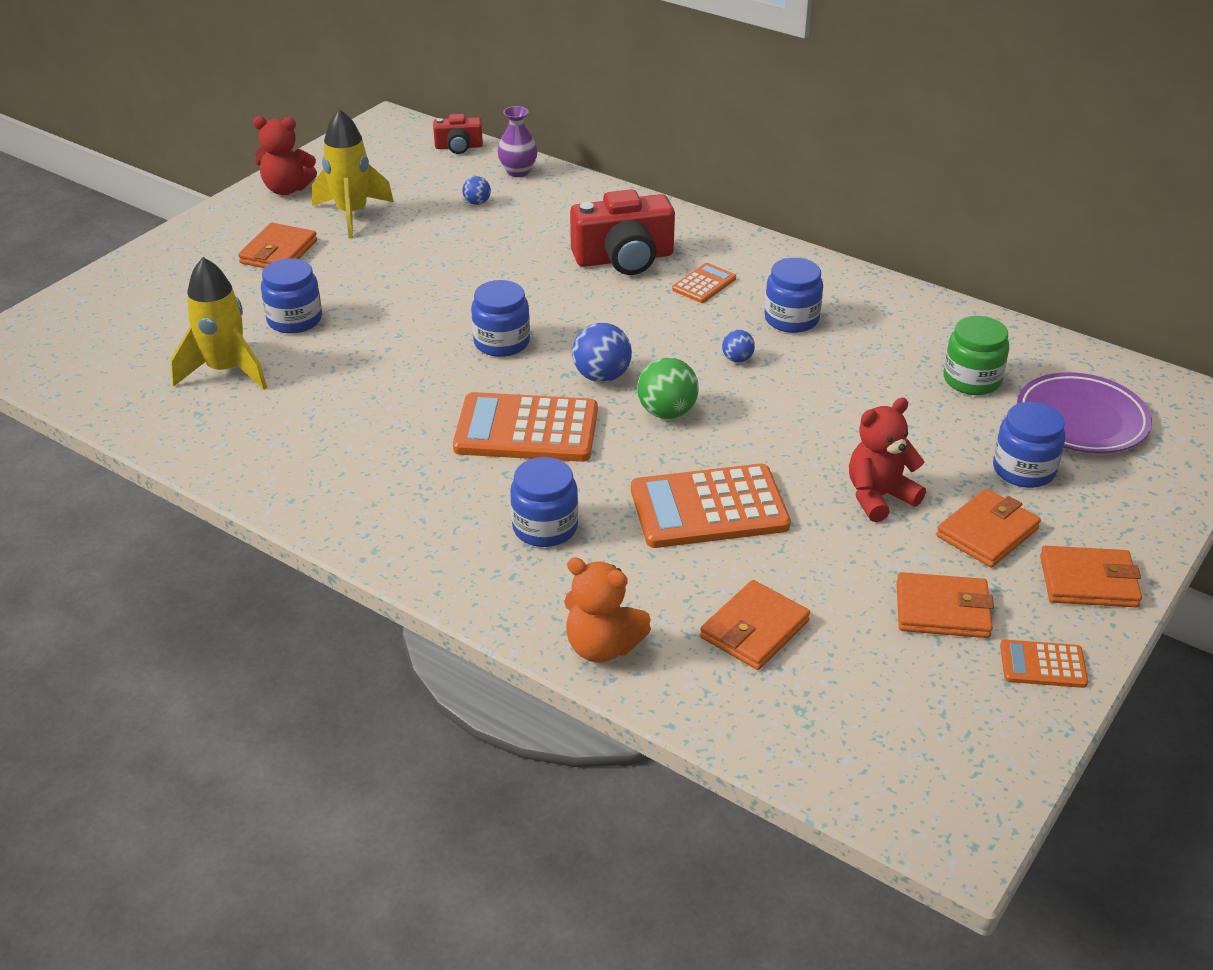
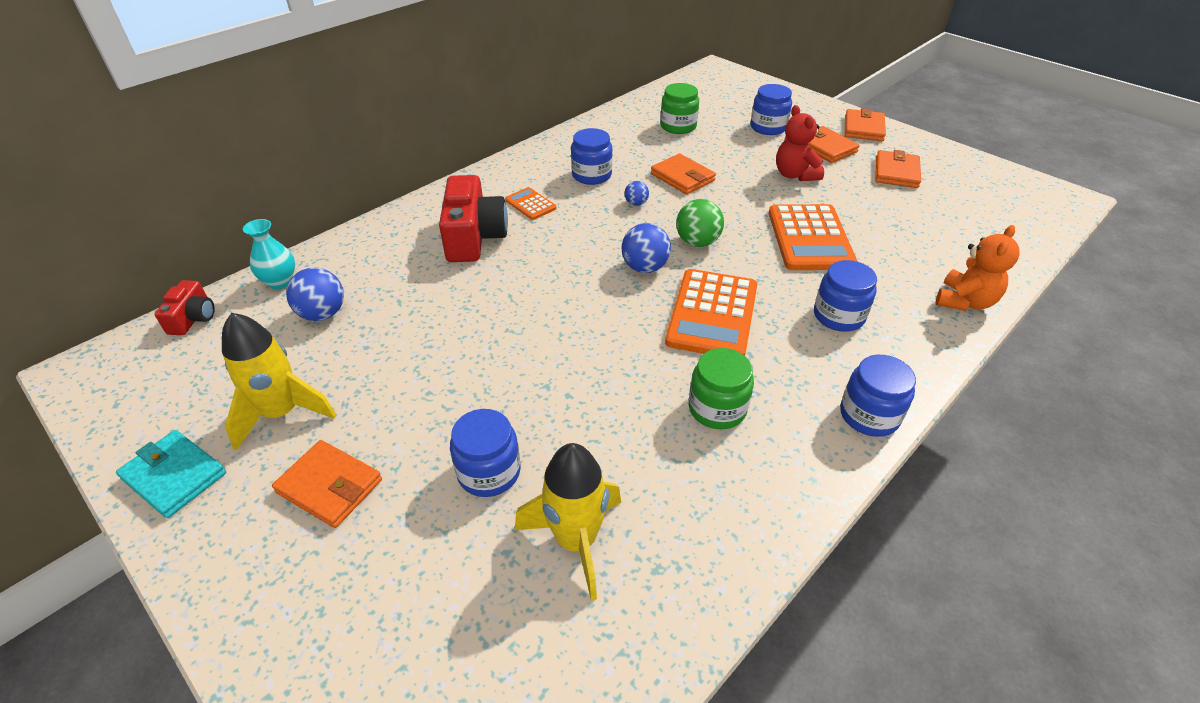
camera: 80 degrees left, 5 degrees up
red teddy bear [253,116,317,195] -> turquoise wallet [116,430,226,518]
blue ball [462,176,491,205] -> blue ball [286,268,344,321], size x1.78
blue jar [471,280,530,357] -> blue jar moved to [840,355,916,437]
purple vase [497,106,538,177] -> turquoise vase [243,219,295,289]
orange wallet [700,580,810,670] -> orange wallet moved to [651,154,716,194]
orange calculator [1000,640,1088,688] -> none
purple plate [1017,372,1152,453] -> none
none -> green jar [689,348,754,429]

